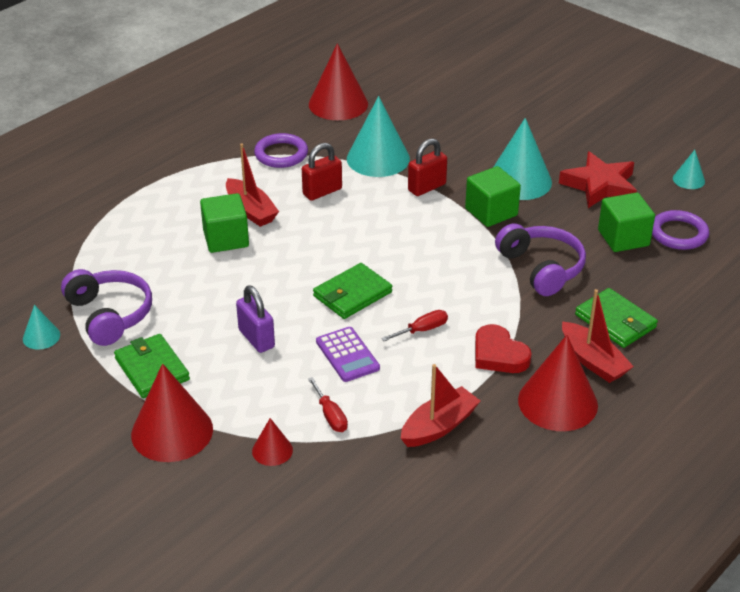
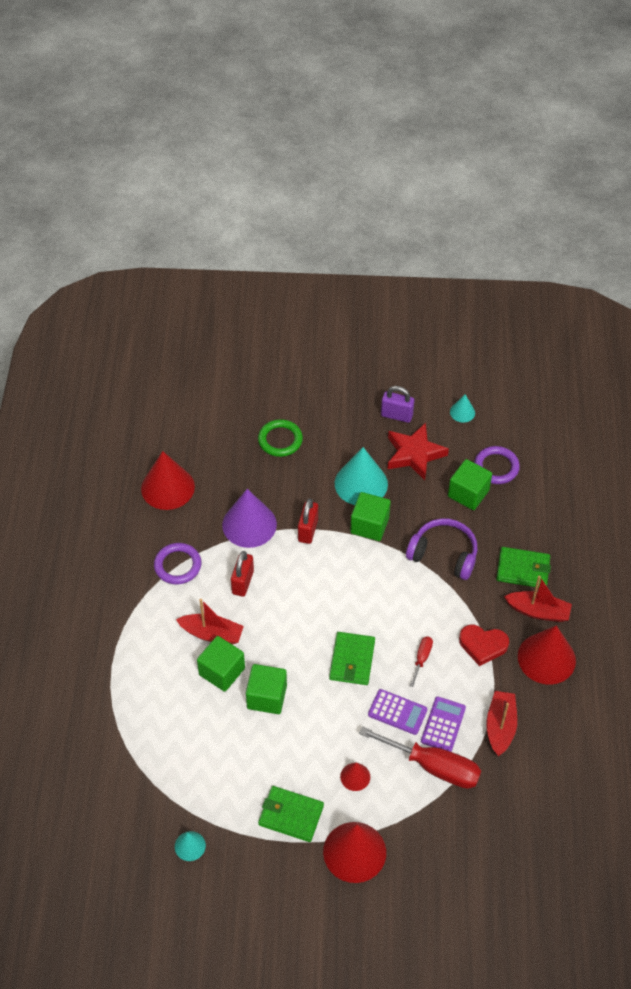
camera: 40 degrees left, 15 degrees up
purple headphones [61,269,152,346] -> none
purple padlock [236,285,275,353] -> purple padlock moved to [381,386,414,423]
red cone [252,418,293,466] -> red cone moved to [340,762,370,791]
red screwdriver [308,377,348,432] -> red screwdriver [359,726,481,789], size x2.11
turquoise cone [347,96,410,177] -> purple cone [222,489,277,548]
none -> green cube [246,664,287,714]
none -> green ring [258,419,303,457]
none -> purple calculator [421,697,466,752]

